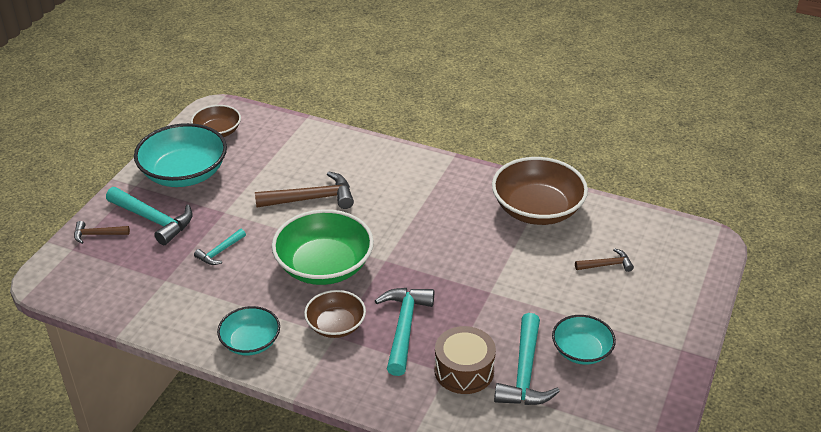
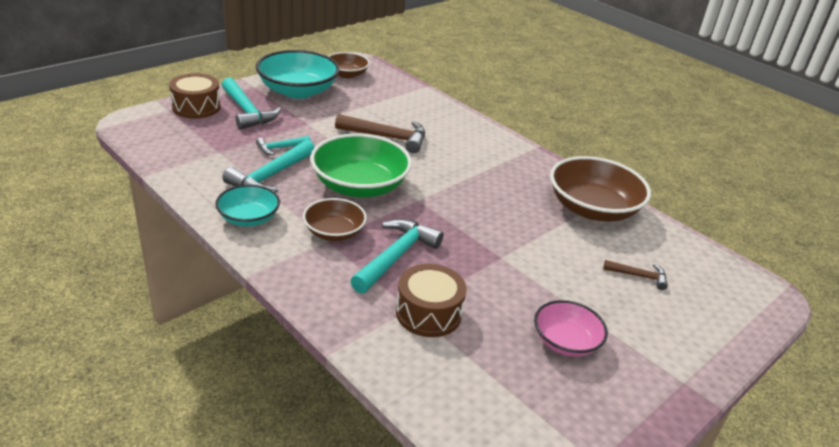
camera: 20 degrees right, 5 degrees down
brown hammer [74,221,130,244] -> brown drum [169,73,221,119]
turquoise hammer [494,313,560,405] -> turquoise hammer moved to [222,140,315,193]
turquoise bowl [552,315,616,365] -> pink bowl [534,300,608,357]

